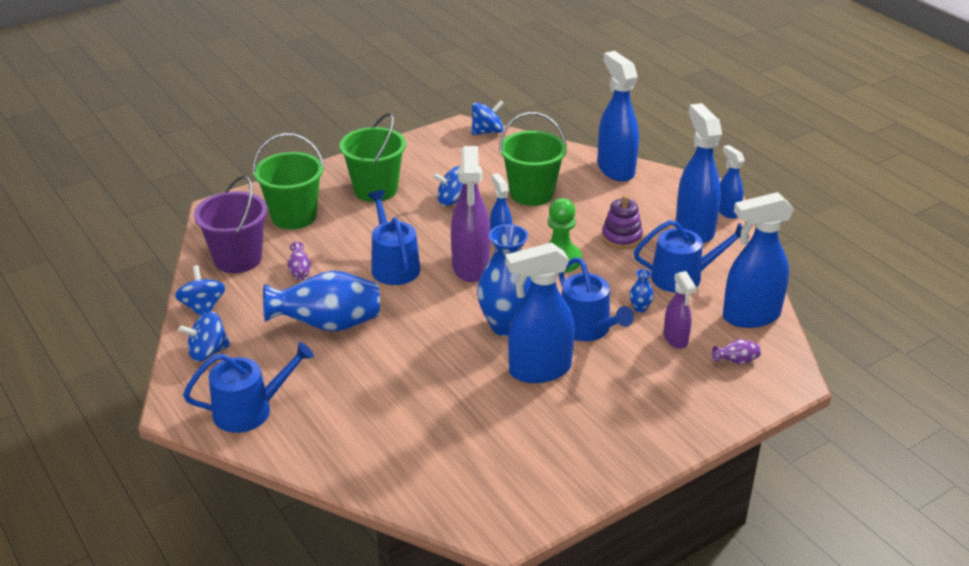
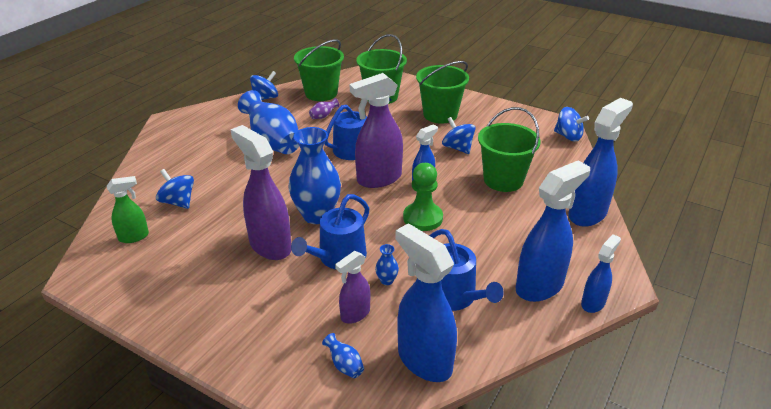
camera: 65 degrees right, 0 degrees up
blue spinning top [178,311,231,362] -> blue spinning top moved to [156,169,194,209]
blue watering can [183,342,314,433] -> none
purple bucket [194,176,267,273] -> green bucket [294,39,344,101]
blue spray bottle [505,242,575,383] -> purple spray bottle [230,125,291,260]
purple stacking toy [602,195,643,249] -> none
purple vase [712,339,761,364] -> blue vase [322,333,364,378]
none -> green spray bottle [107,176,149,243]

